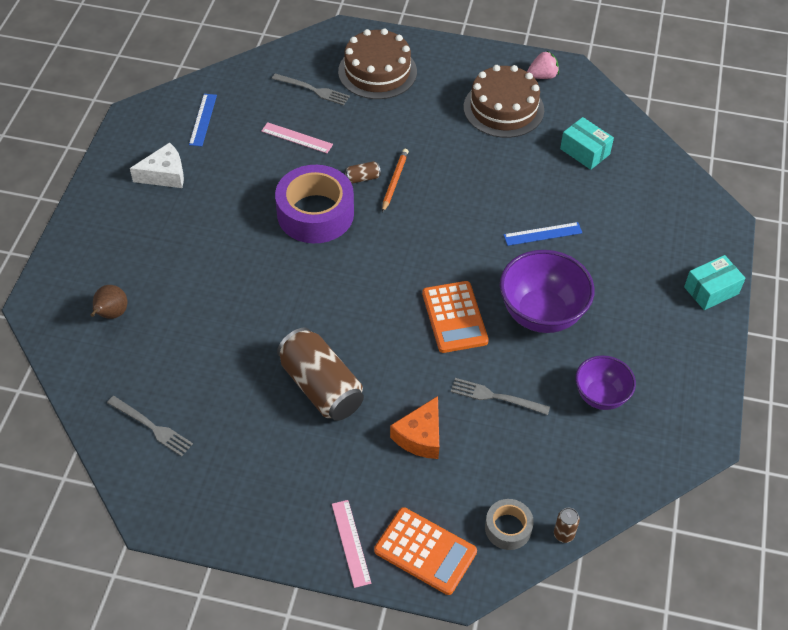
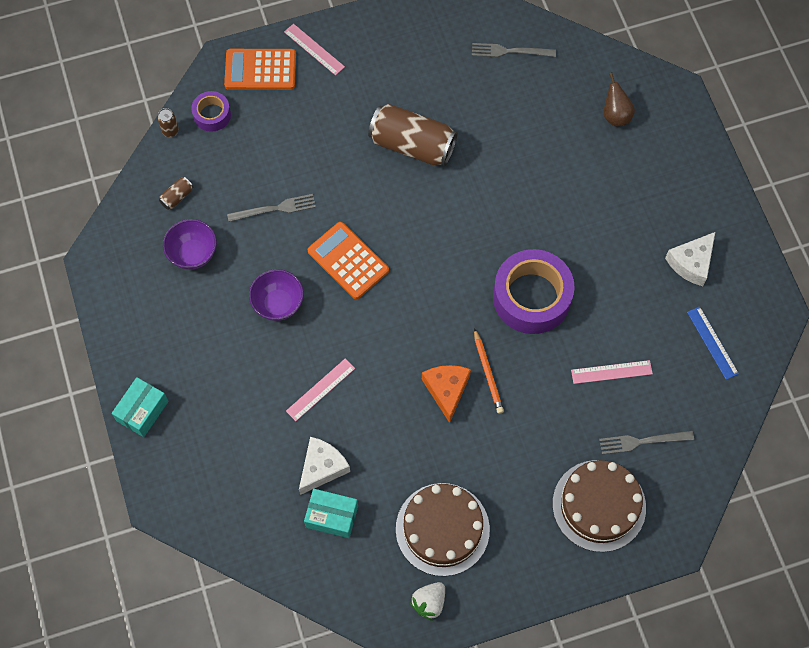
camera: 150 degrees right, 15 degrees up
brown can [345,161,381,183] -> brown can moved to [159,177,193,210]
orange cheese [390,396,439,459] -> orange cheese moved to [422,365,471,423]
grey tape [485,499,534,550] -> purple tape [191,91,231,132]
purple bowl [500,250,595,333] -> purple bowl [249,269,304,321], size x0.61
blue ruler [504,222,582,246] -> pink ruler [286,359,355,421]
pink strawberry [527,51,559,79] -> white strawberry [410,582,445,621]
none -> white cheese [299,437,350,495]

